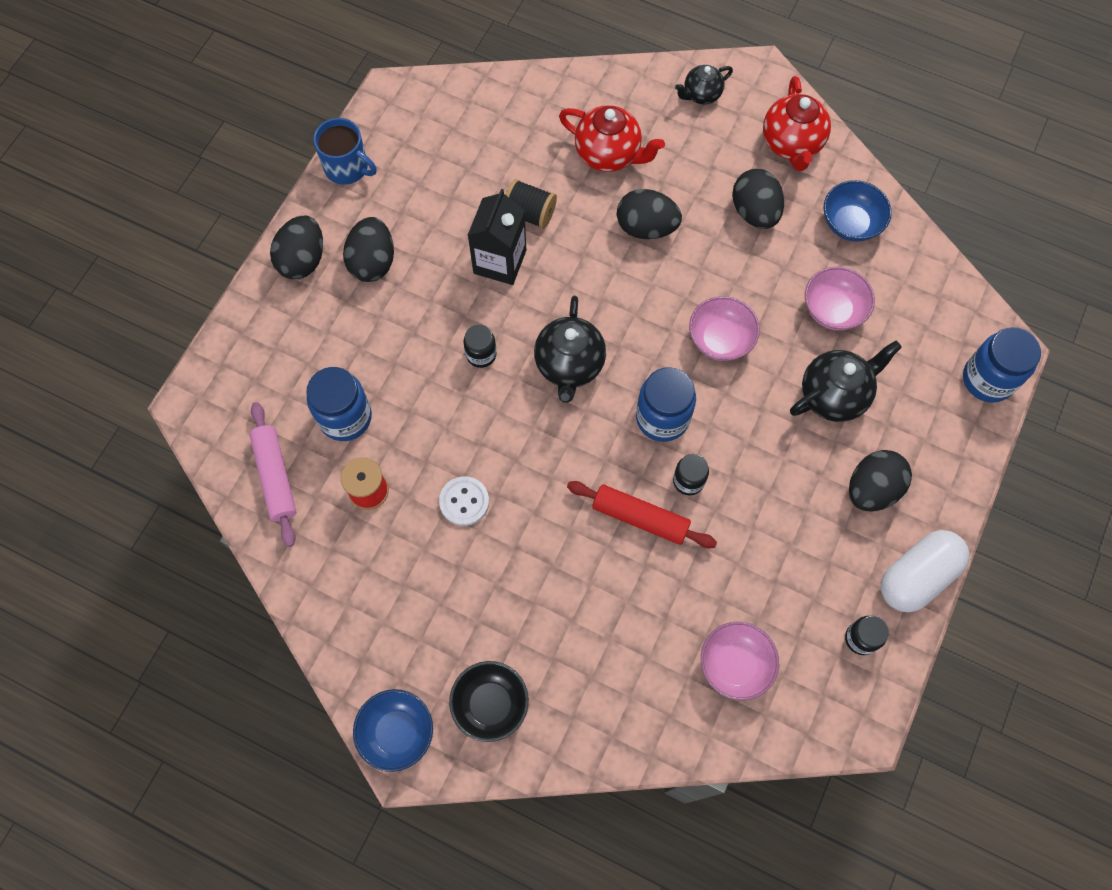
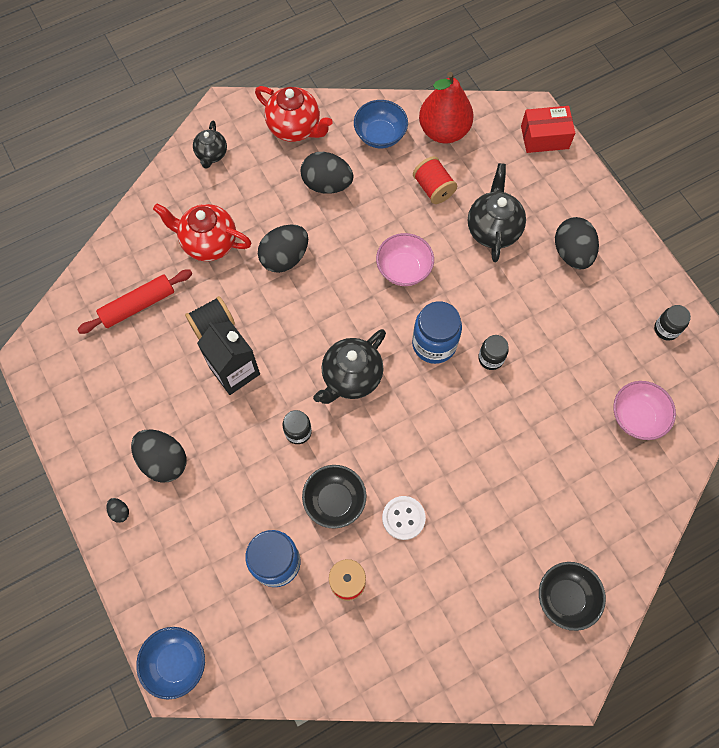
camera: 55 degrees left, 0 degrees up
pink rolling pin [249,402,296,547] -> none
black egg [270,216,323,279] -> black egg [106,498,129,523], size x0.43
blue mug [313,118,377,185] -> none
blue bowl [353,689,433,772] -> blue bowl moved to [136,627,205,700]
black teapot [534,296,606,403] -> black teapot turned 90 degrees clockwise [313,329,386,404]
red teapot [559,105,665,172] -> red teapot turned 135 degrees counterclockwise [153,203,251,261]
red rolling pin [567,481,717,548] -> red rolling pin moved to [77,269,193,334]
pink bowl [805,267,875,331] -> red spool [413,156,457,204]
white capsule [881,530,970,612] -> none
blue jar [963,327,1041,402] -> red box [521,106,575,153]
none -> black bowl [302,465,366,529]
none -> red pear [419,72,474,143]

